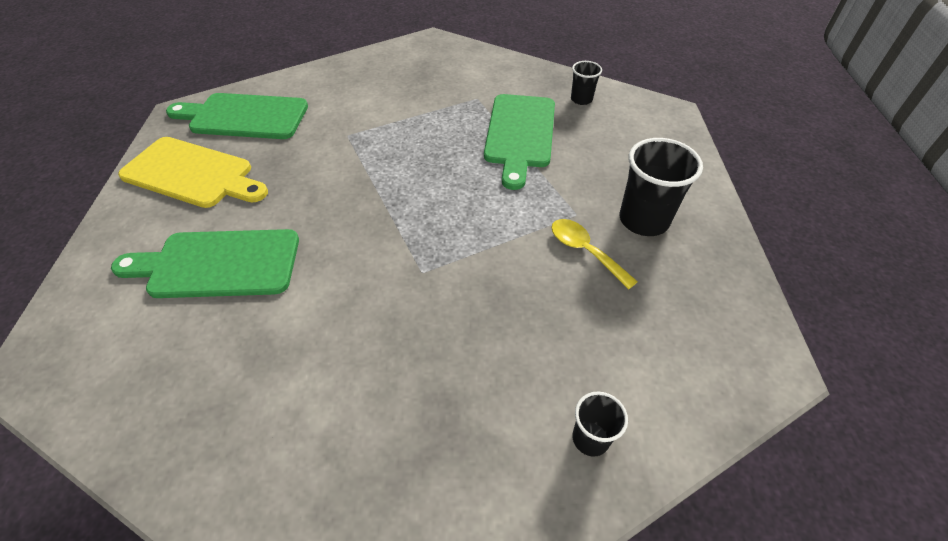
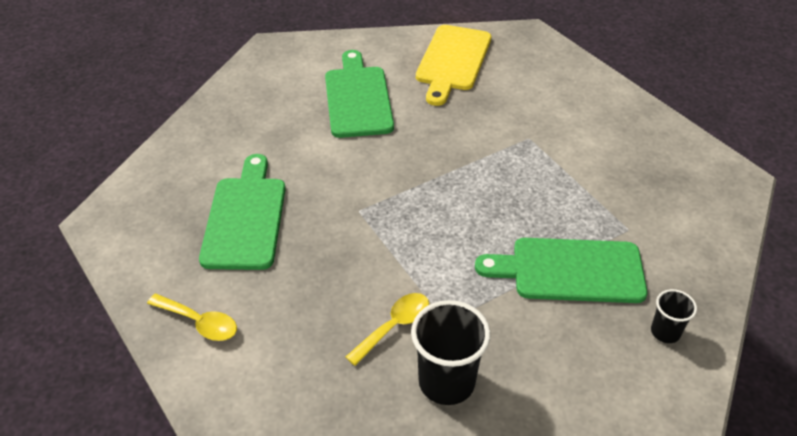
camera: 85 degrees right, 5 degrees down
green cutting board [166,93,308,139] -> green cutting board moved to [199,154,286,270]
black cup [572,392,628,457] -> yellow spoon [147,294,237,341]

